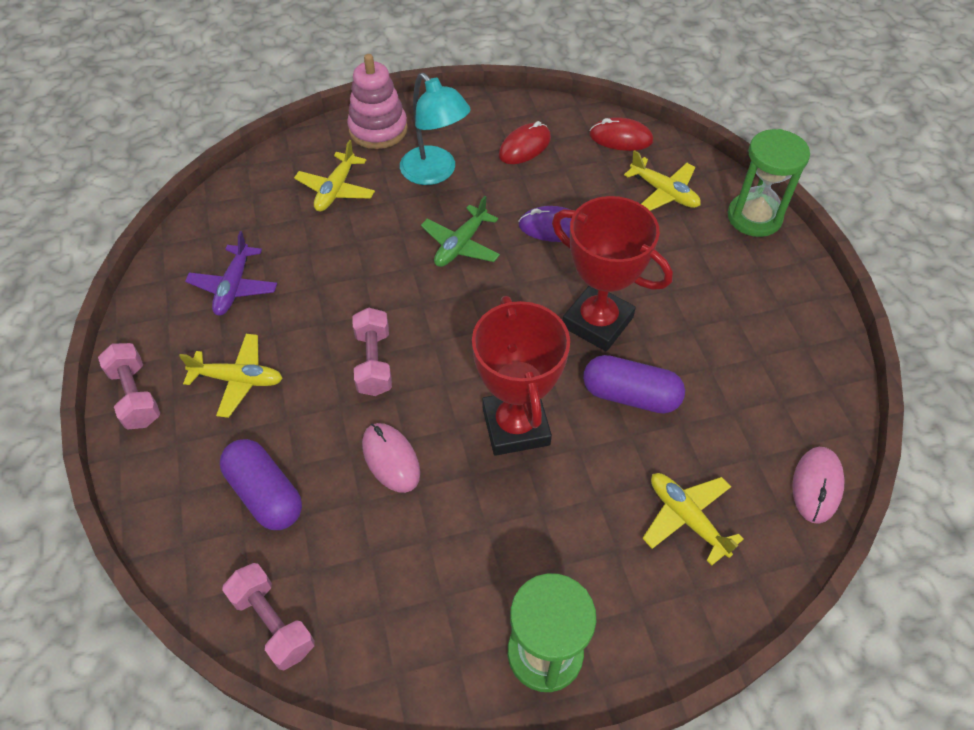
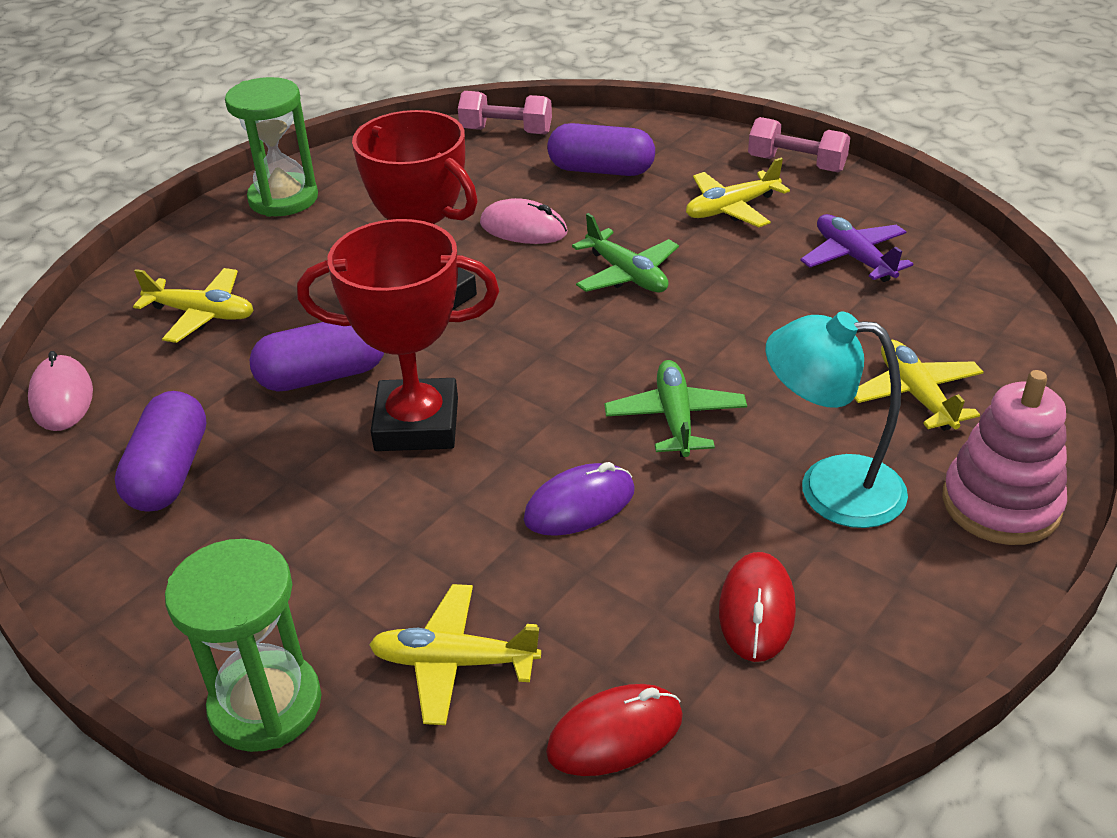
camera: 145 degrees right, 15 degrees down
pink dumbbell [352,307,392,396] -> green plane [572,213,679,293]
none -> purple capsule [114,391,206,511]

